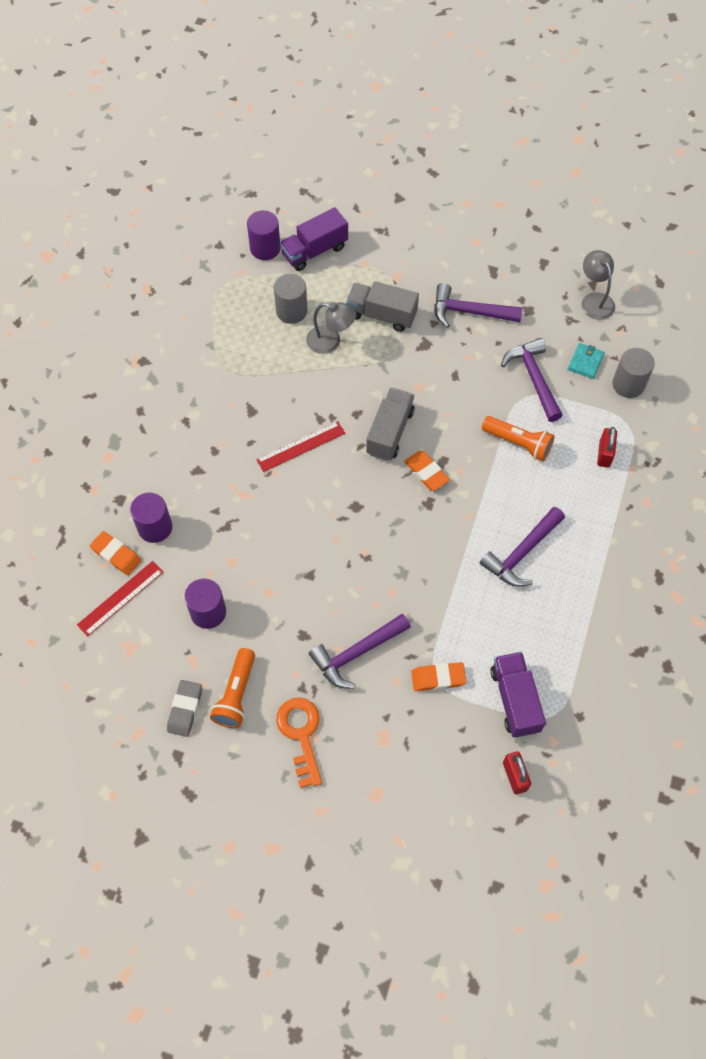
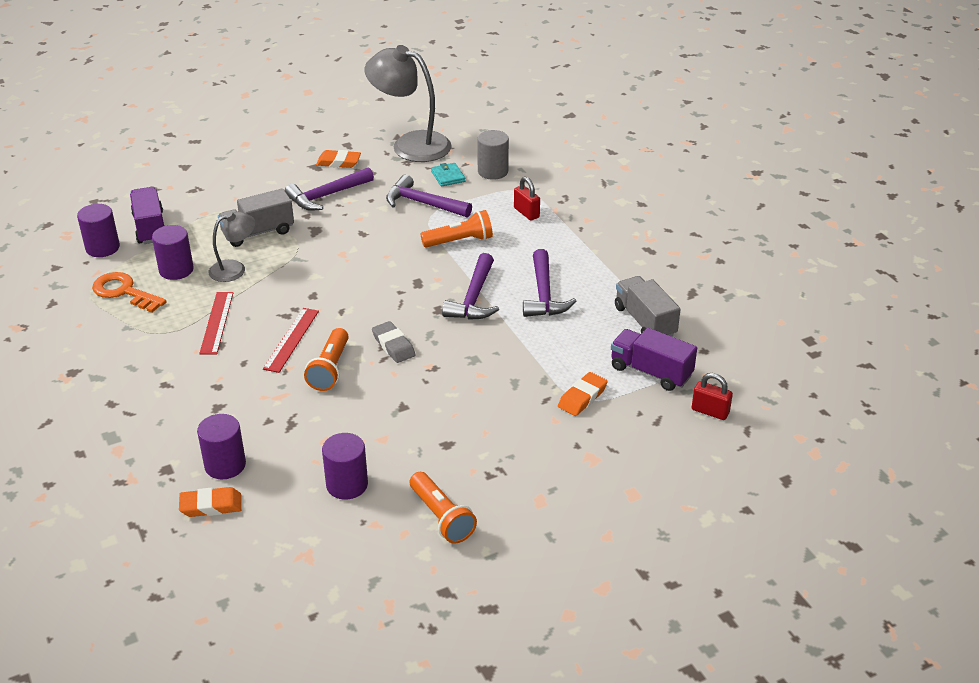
camera: 45 degrees left, 25 degrees down
red ruler [77,561,163,636] -> red ruler moved to [199,292,233,355]
grey eraser [167,680,202,737] -> grey eraser moved to [372,321,416,363]
grey cylinder [274,274,308,324] -> purple cylinder [152,225,194,280]
orange key [276,698,322,788] -> orange key moved to [92,272,167,313]
purple truck [280,207,348,271] -> purple truck turned 150 degrees clockwise [130,187,164,244]
purple hammer [309,613,411,689] -> purple hammer moved to [442,253,499,320]
grey truck [366,387,415,461] -> grey truck moved to [615,276,681,337]
orange eraser [404,451,450,491] -> orange eraser moved to [316,150,361,168]
grey lamp [582,250,615,320] -> grey lamp [364,45,451,162], size x1.83
none -> orange flashlight [304,328,349,391]

